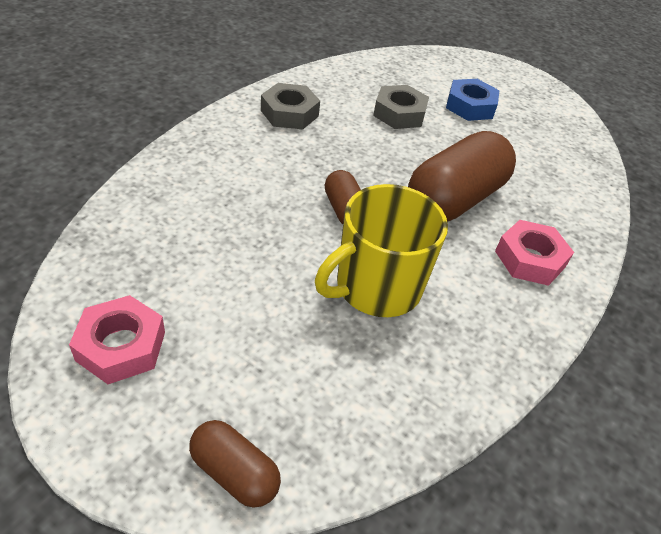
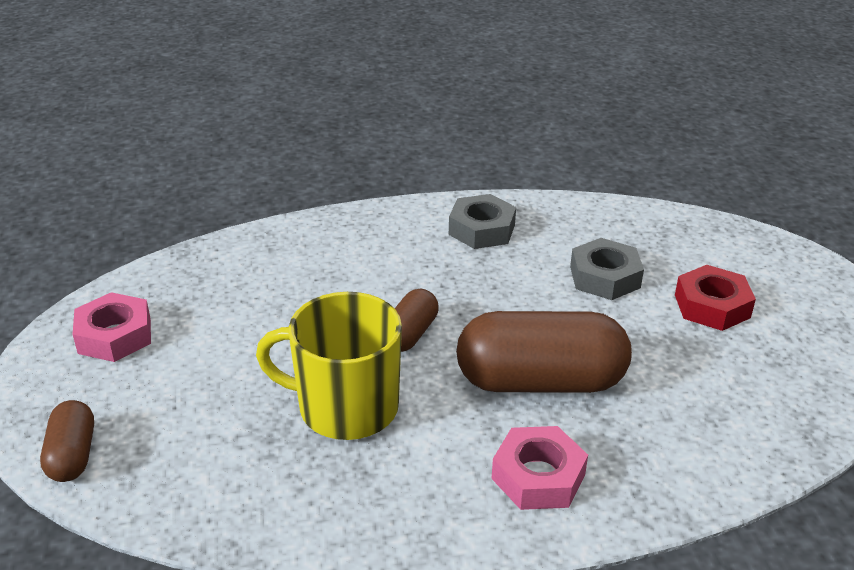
camera: 50 degrees right, 10 degrees down
blue nut [446,79,500,121] -> red nut [675,265,756,331]

